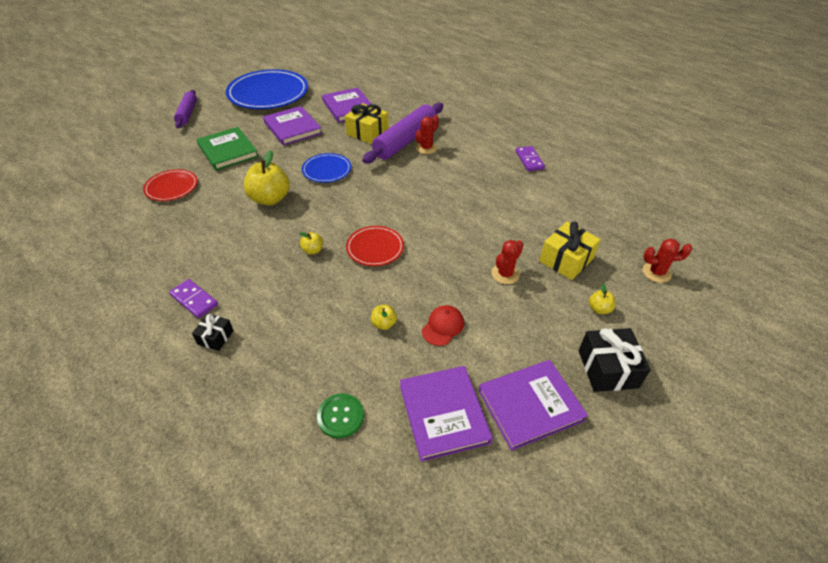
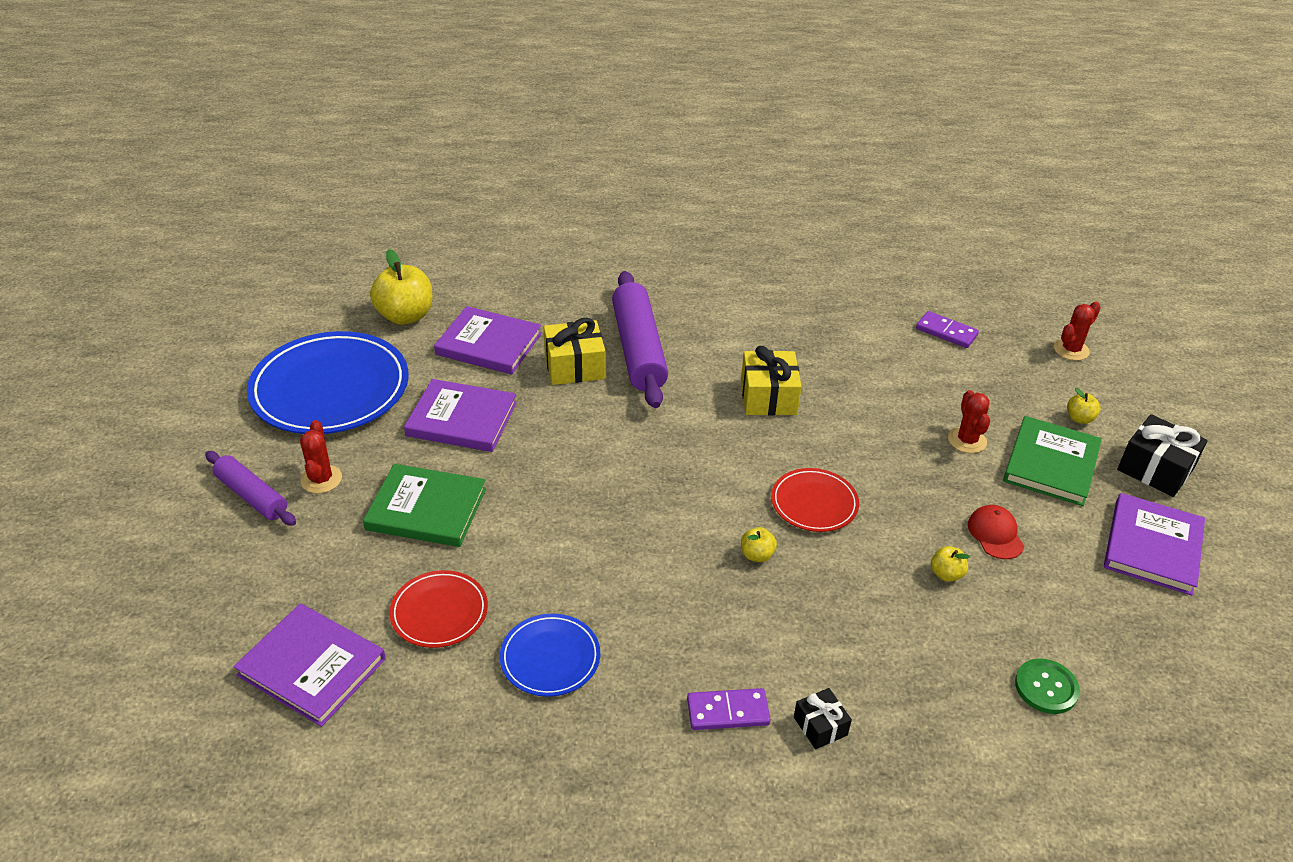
camera: 45 degrees left, 5 degrees down
yellow apple [244,150,290,206] -> yellow apple moved to [370,249,432,325]
blue plate [302,153,351,183] -> blue plate moved to [500,614,600,697]
purple book [400,366,493,462] -> purple book moved to [233,603,386,727]
red cactus [415,115,439,154] -> red cactus moved to [300,420,342,493]
purple domino [516,146,545,171] -> purple domino moved to [916,311,979,348]
yellow gift [539,222,601,280] -> yellow gift moved to [741,346,802,415]
none -> green book [1003,416,1102,506]

